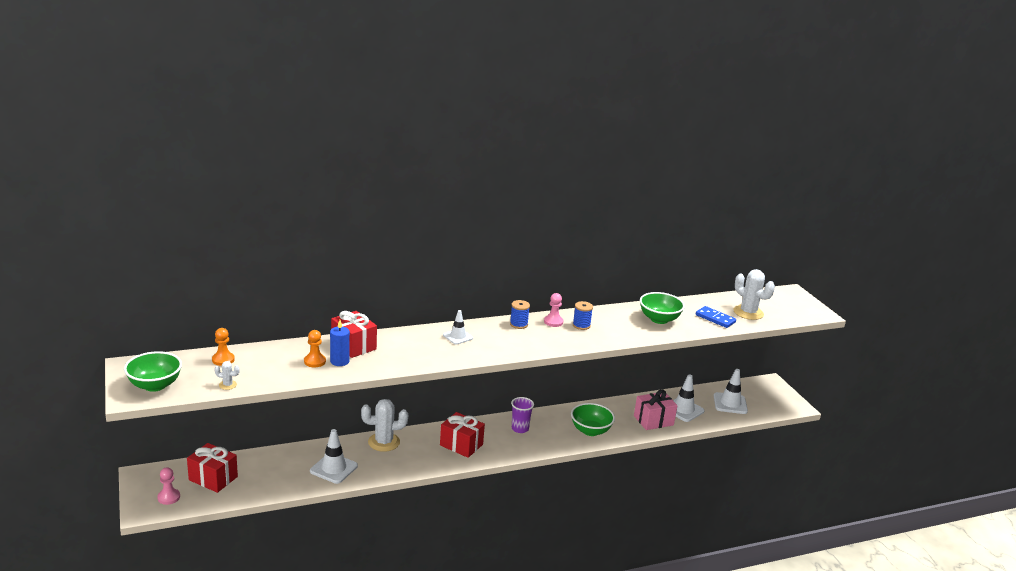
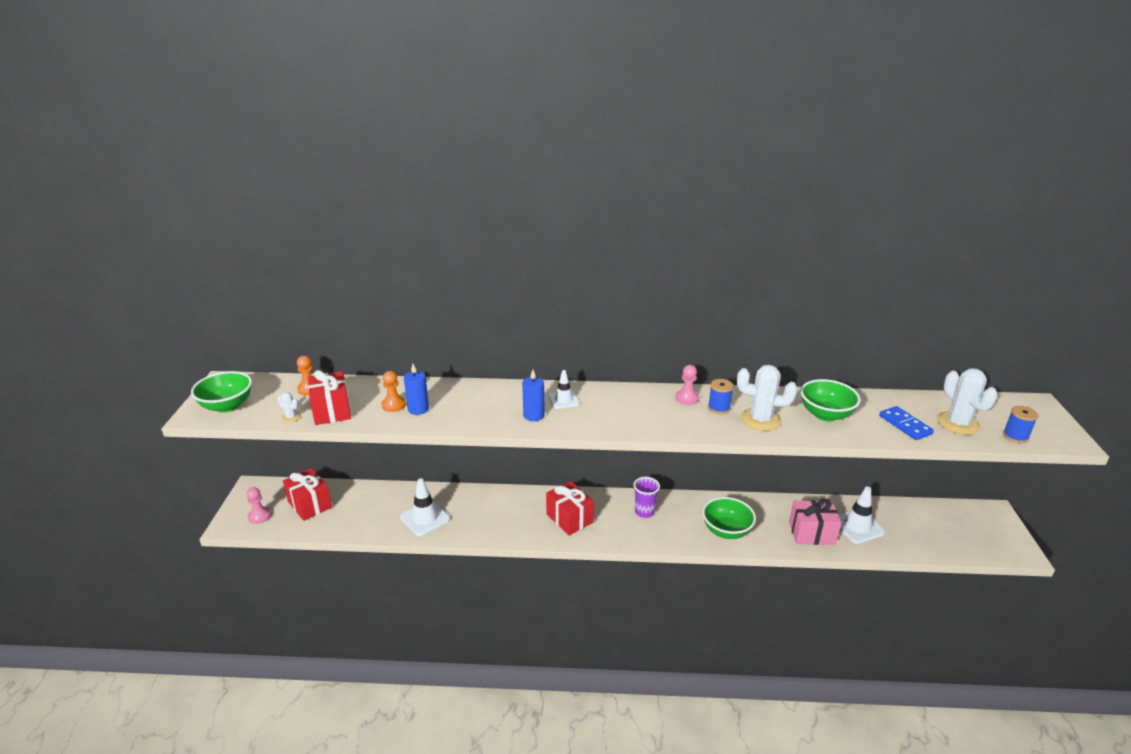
camera: 25 degrees right, 5 degrees up
red gift [331,311,377,358] -> red gift moved to [308,370,351,425]
white cactus [361,399,408,452] -> white cactus moved to [737,365,797,431]
blue spool [510,300,530,329] -> blue spool moved to [1003,406,1038,443]
white traffic cone [714,369,748,414] -> none
none -> blue candle [522,370,545,421]

